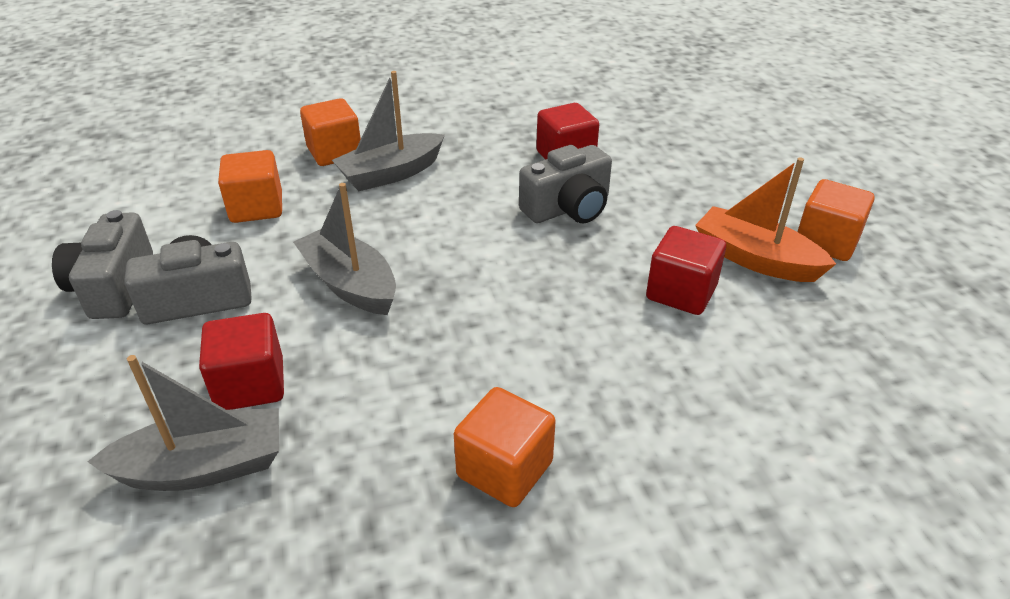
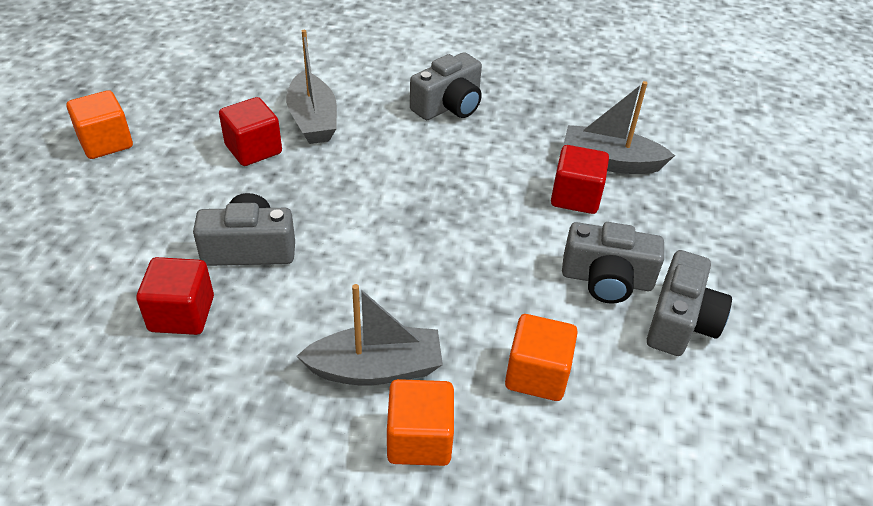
camera: 155 degrees left, 5 degrees up
grey boat [293,183,396,315] -> grey boat moved to [286,30,337,144]
orange cube [454,387,556,507] -> grey camera [410,52,482,120]
orange boat [695,157,836,282] -> none

